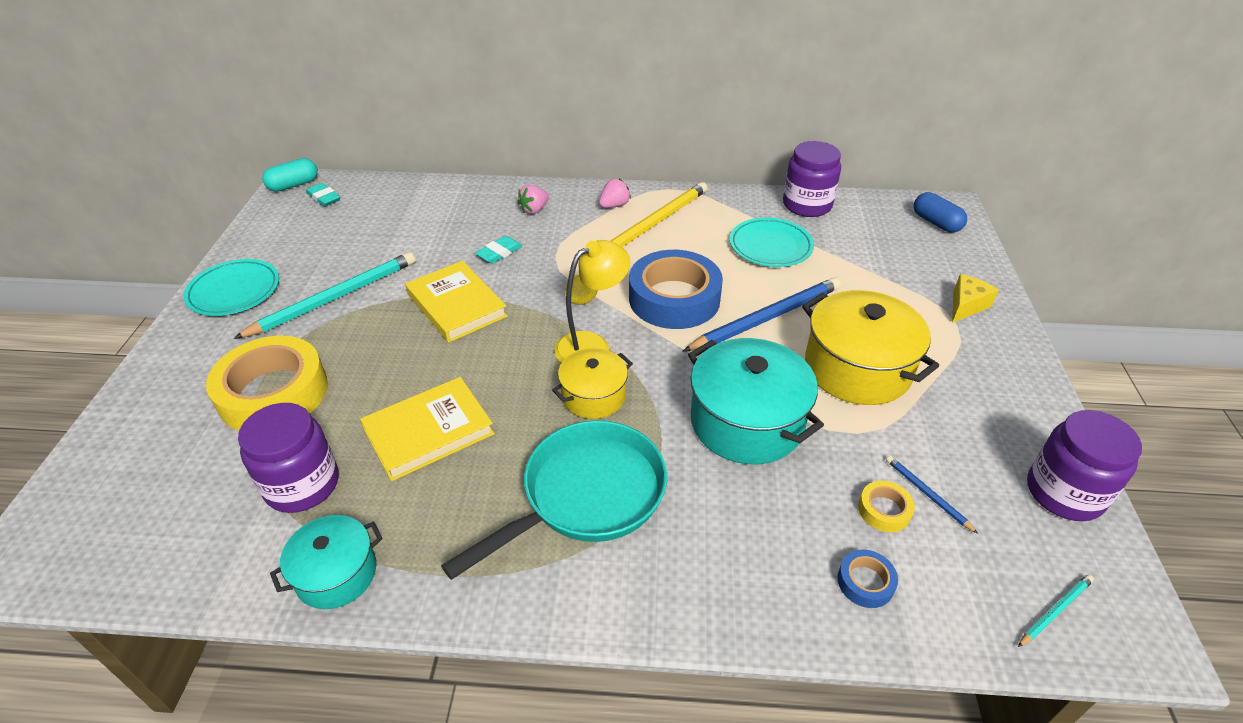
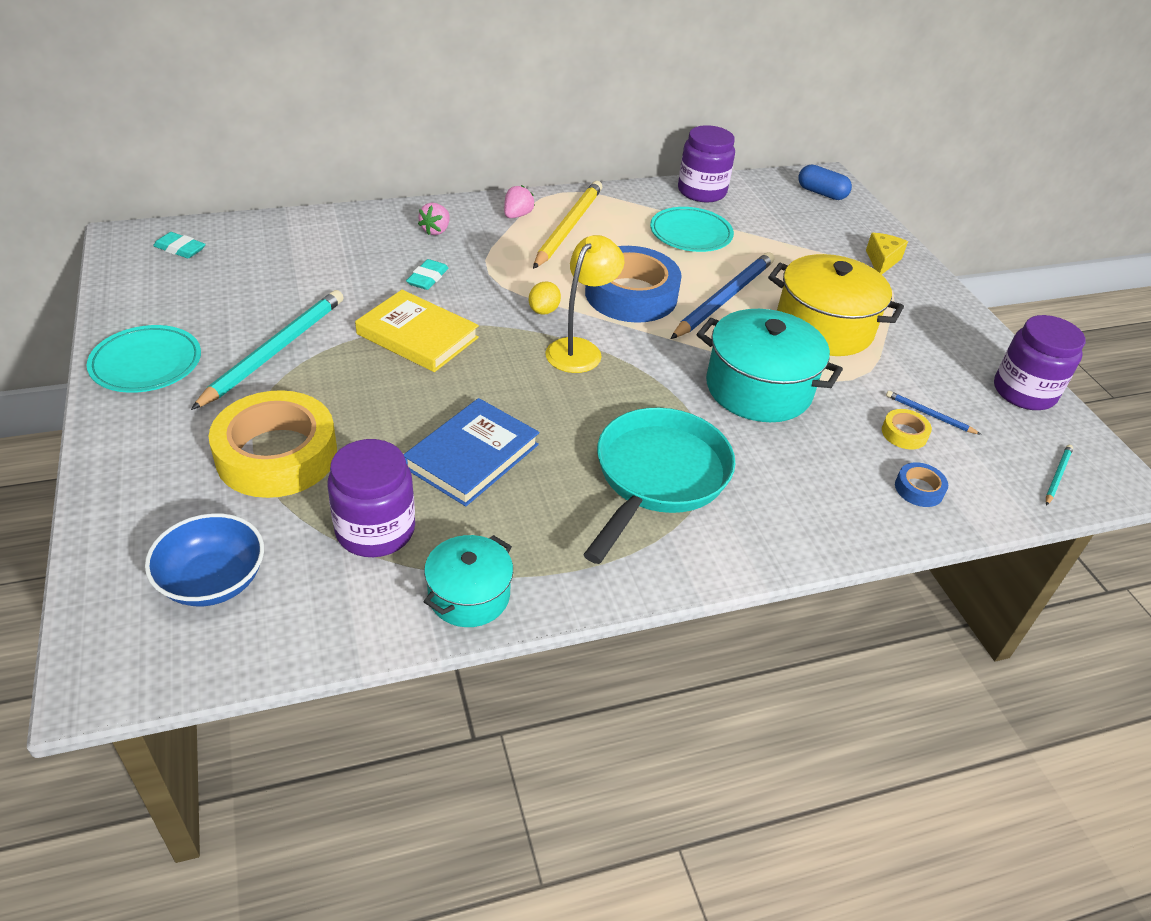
camera: 25 degrees left, 0 degrees up
turquoise capsule [262,158,318,192] -> none
yellow book [360,377,495,481] -> blue book [403,398,539,506]
yellow pot [552,348,633,419] -> none
none -> blue bowl [145,513,264,606]

